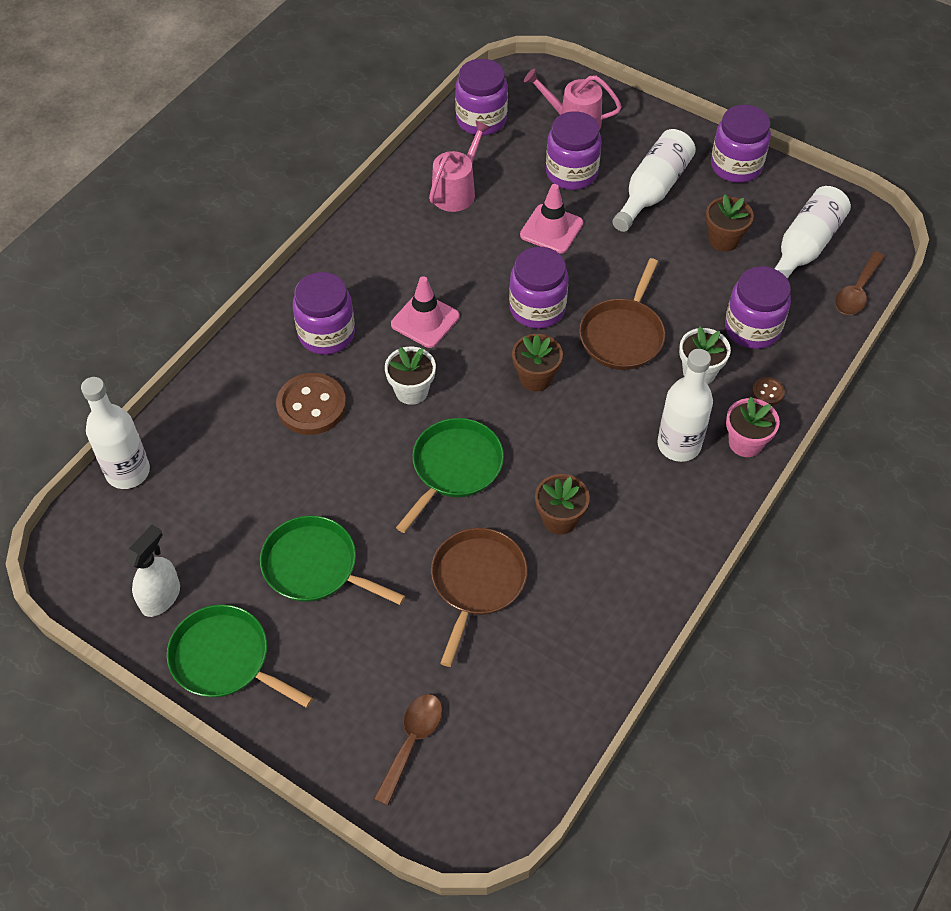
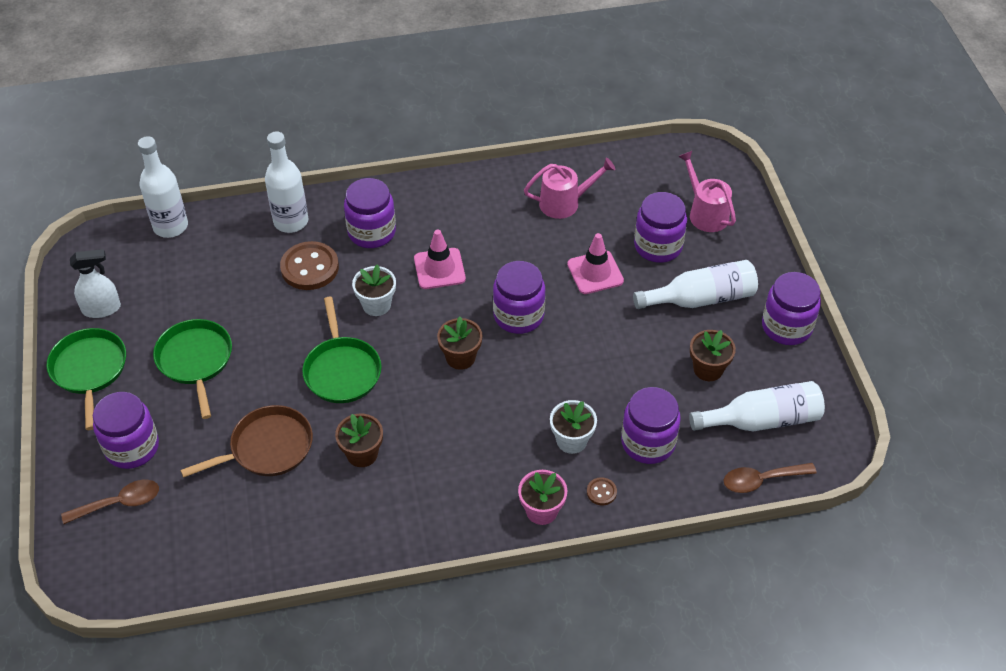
camera: 45 degrees right, 5 degrees down
green pan [396,418,504,533] -> green pan turned 90 degrees clockwise [302,297,382,403]
purple jar [455,59,508,136] -> purple jar moved to [93,392,159,469]
brown pan [579,258,666,370] -> none
white bottle [657,349,713,462] -> white bottle moved to [265,131,308,233]

